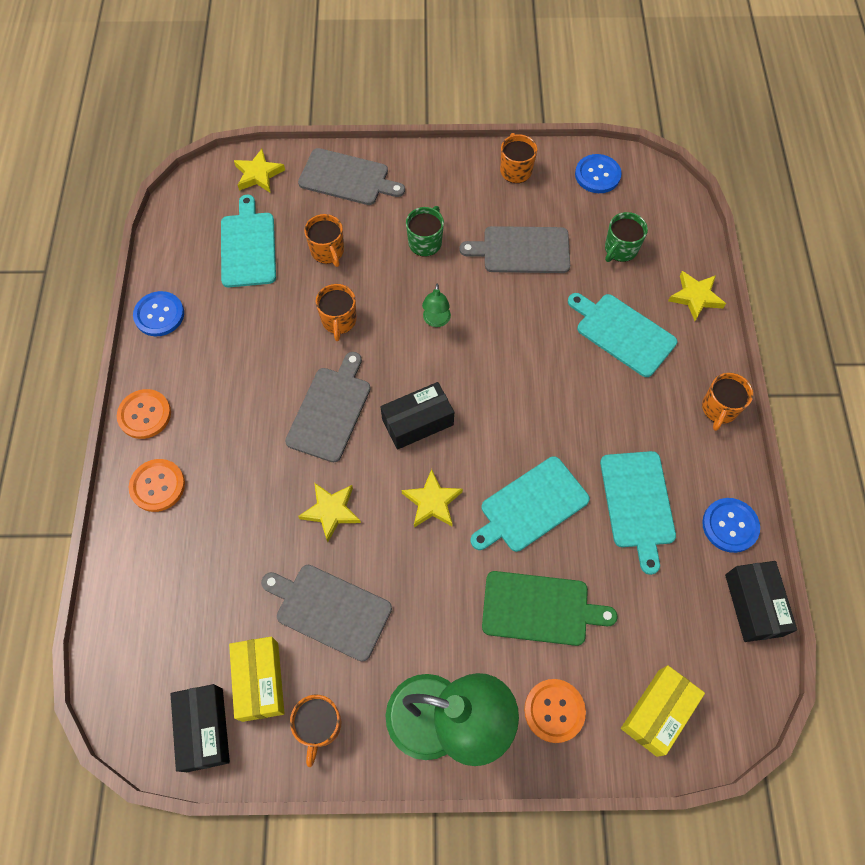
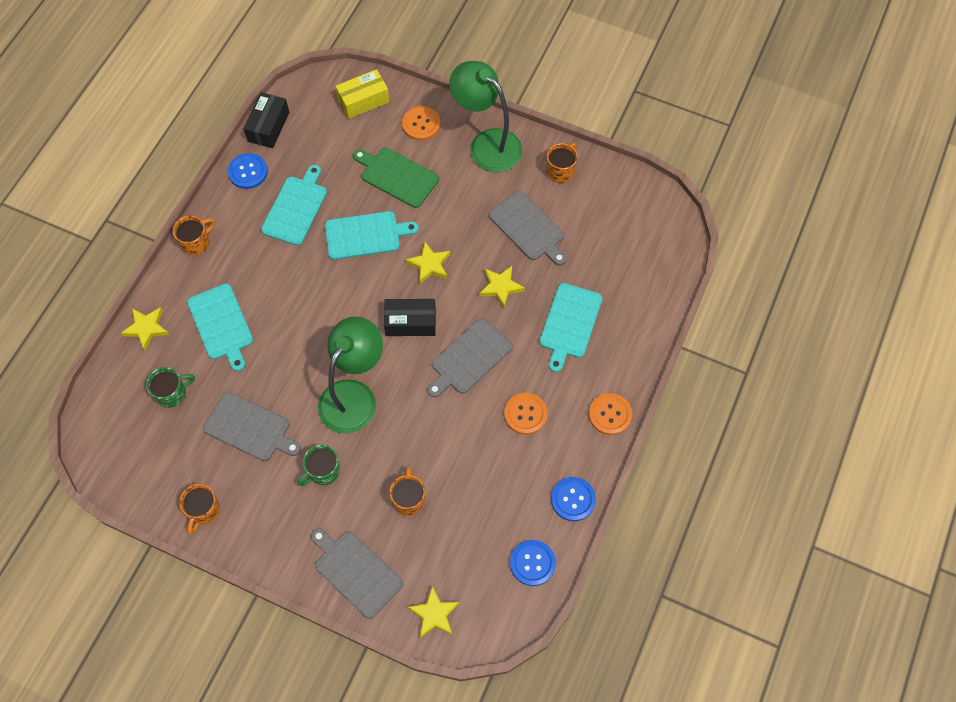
camera: 155 degrees left, 0 degrees up
orange button [129,459,185,512] -> orange button moved to [504,393,547,435]
black box [171,684,230,772] -> none
turquoise cutting board [221,195,276,287] -> turquoise cutting board moved to [539,283,603,372]
yellow box [229,637,285,722] -> none
orange mug [315,284,357,341] -> none
green lamp [422,283,451,327] -> green lamp [318,317,383,434], size x2.41
blue button [575,154,622,193] -> blue button moved to [510,540,556,586]

